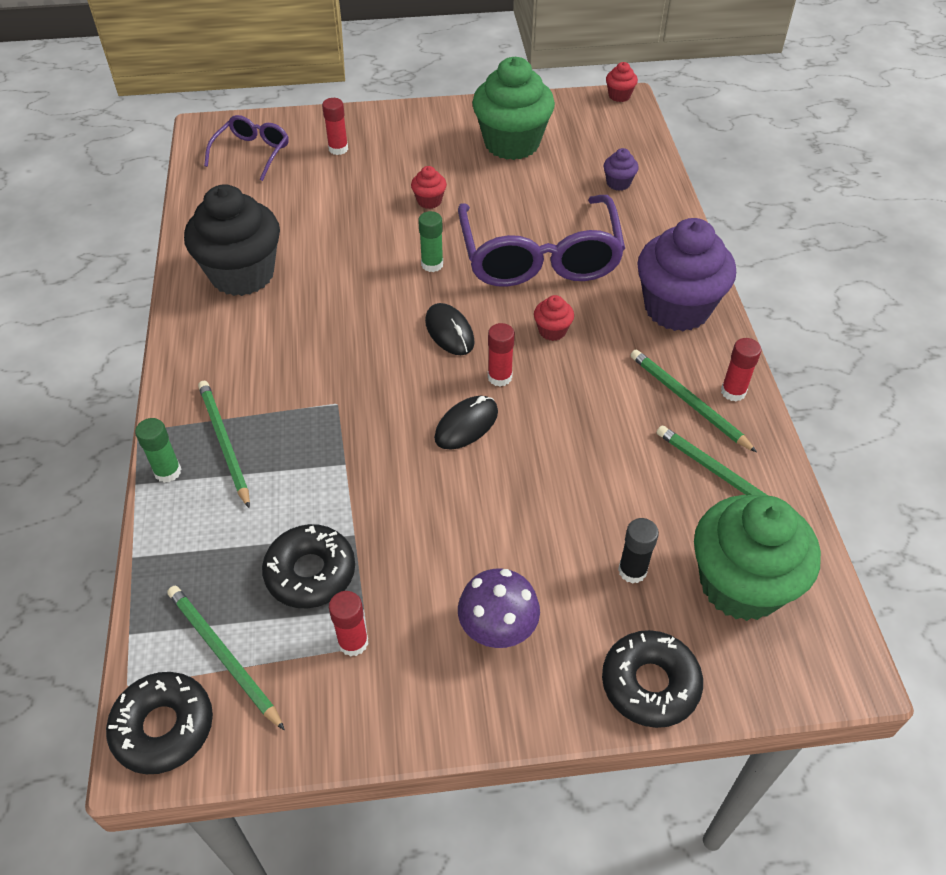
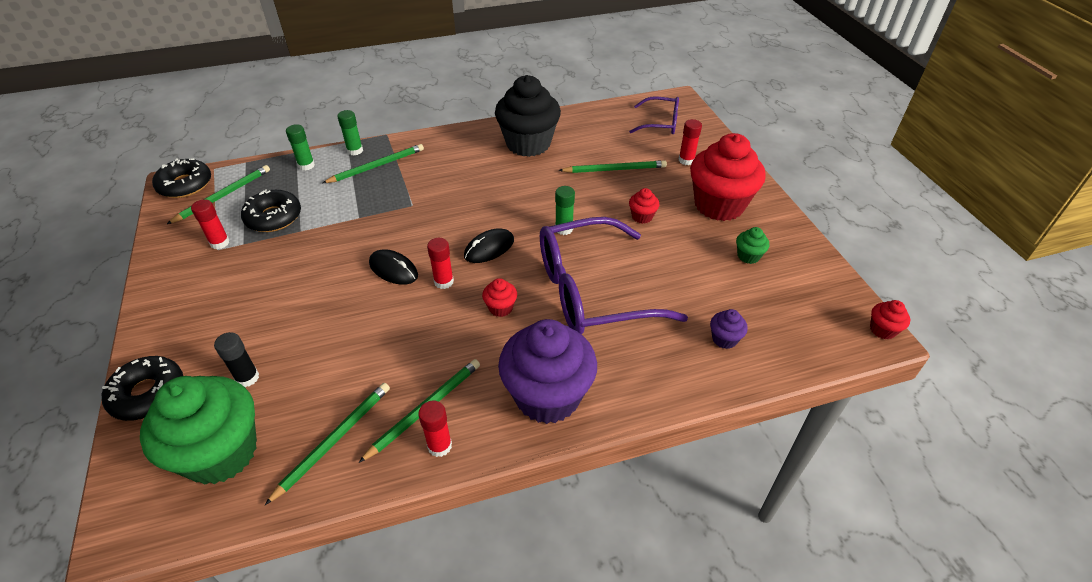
camera: 80 degrees right, 5 degrees down
purple mushroom [458,568,540,648] -> none
green cupcake [472,57,555,160] -> green cupcake [736,227,769,264], size x0.42
none -> green glue stick [286,124,315,171]
none -> green pencil [559,160,667,173]
none -> red cupcake [690,133,766,221]

